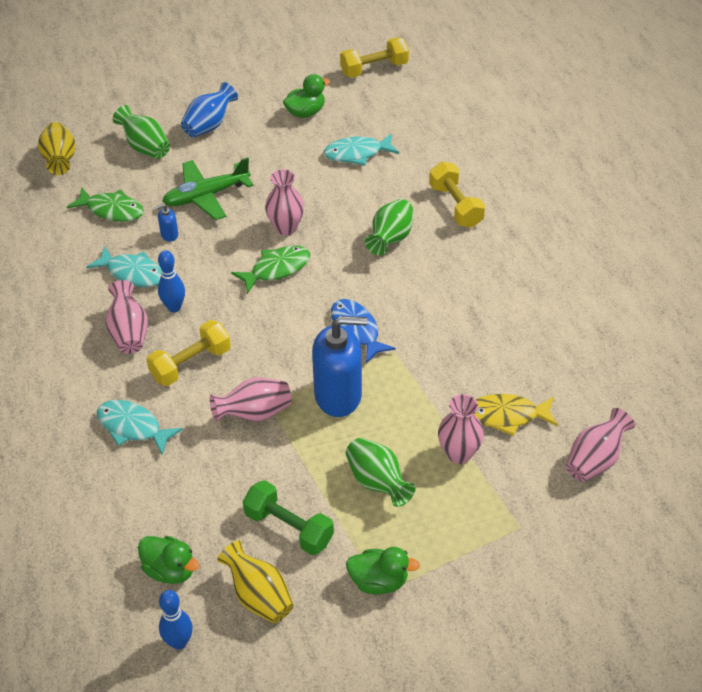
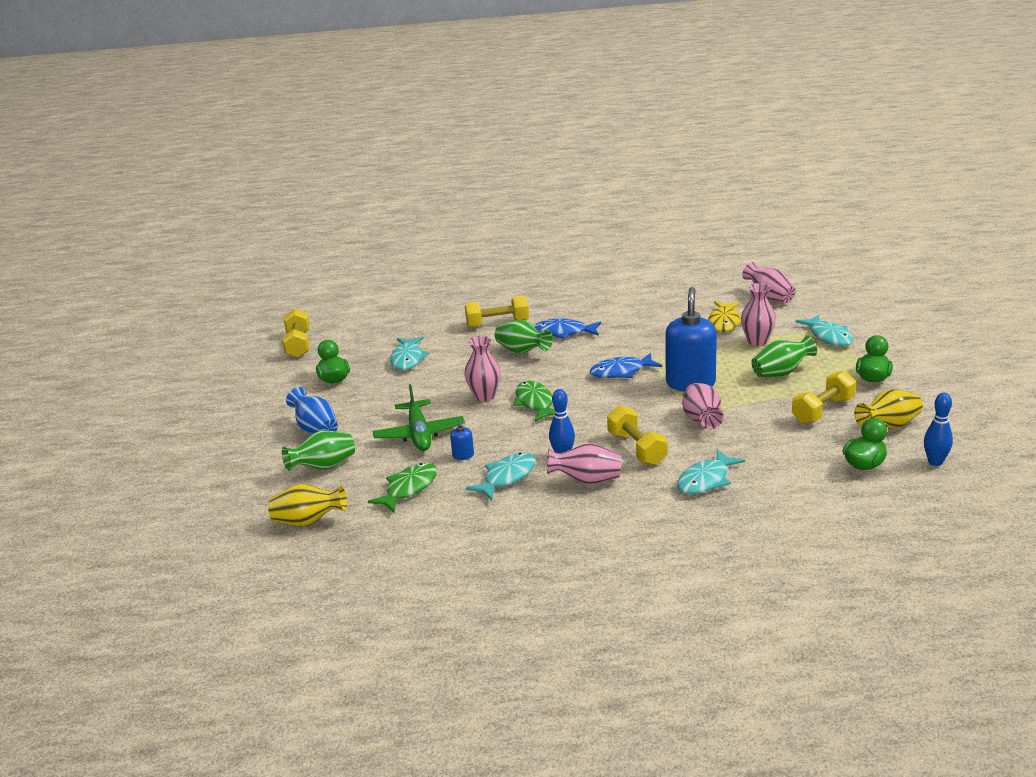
camera: 75 degrees left, 20 degrees down
green dumbbell [243,480,334,555] -> yellow dumbbell [792,371,856,424]
none -> blue fish [534,319,601,339]
none -> turquoise fish [796,314,853,346]

